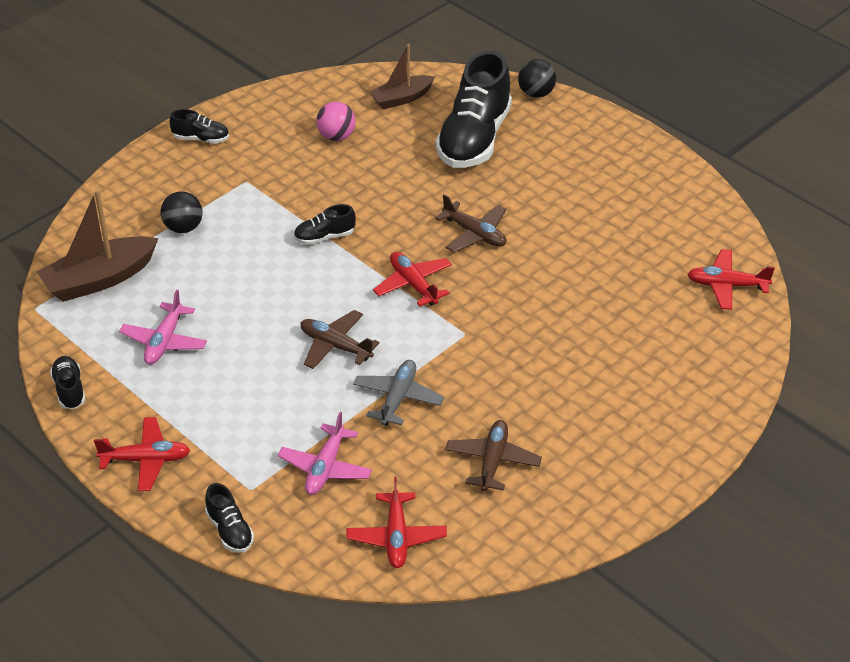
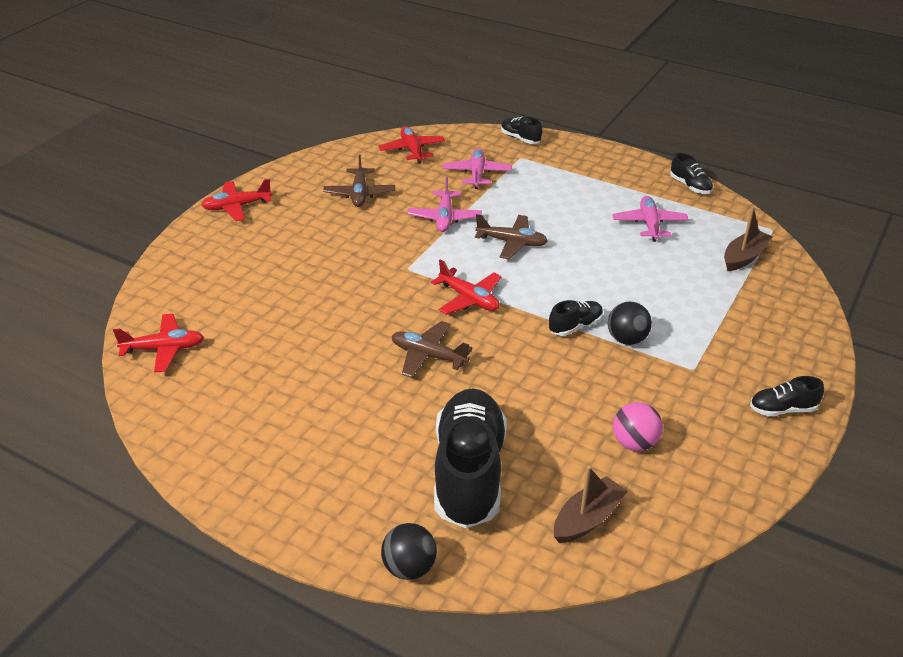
camera: 165 degrees right, 5 degrees down
brown boat [37,189,158,302] -> brown boat [724,206,773,271], size x0.64
red plane [94,417,190,491] -> red plane moved to [201,179,272,221]
black ball [161,191,203,233] -> black ball moved to [608,301,652,345]
grey plane [353,360,444,426] -> pink plane [407,177,482,232]

